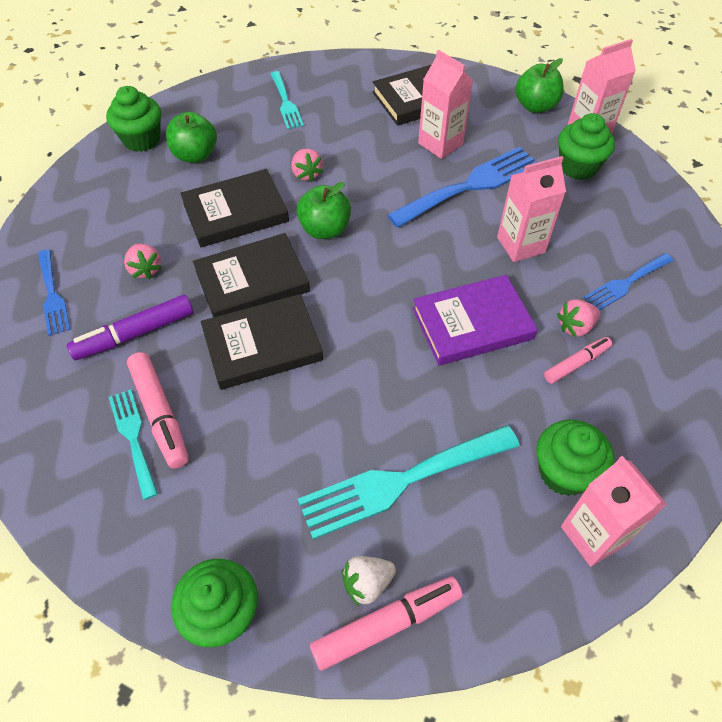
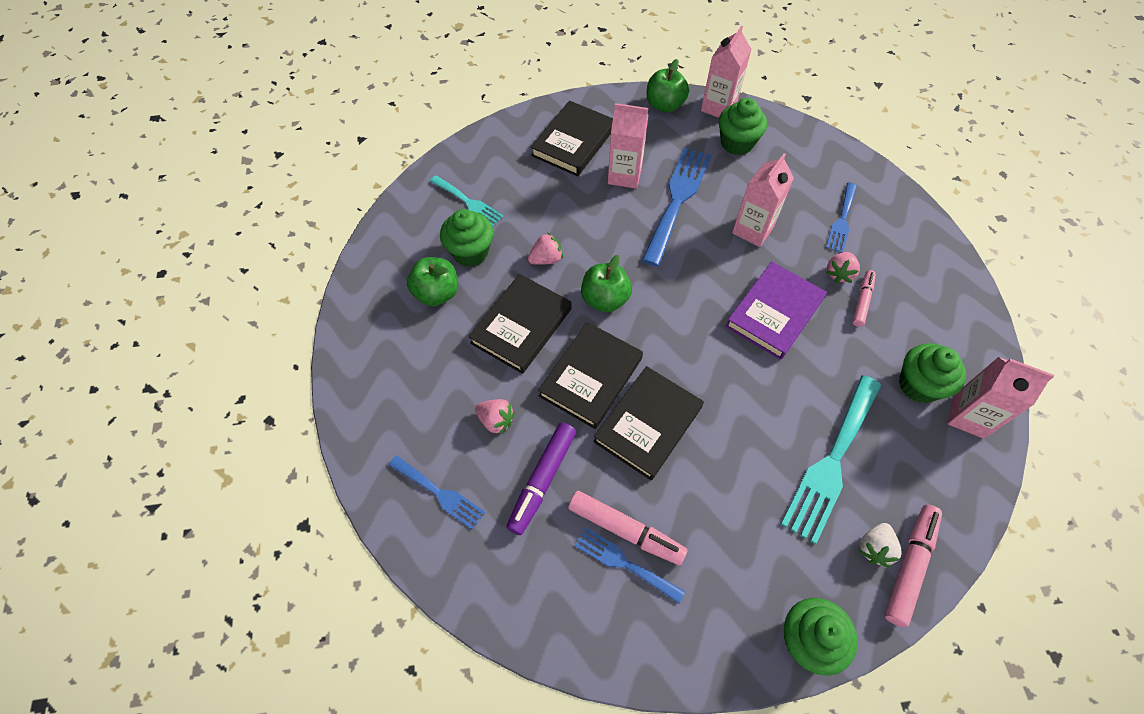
camera: 35 degrees left, 5 degrees up
green cupcake [106,86,161,152] -> green cupcake moved to [440,209,494,267]
turquoise fork [109,389,158,500] -> blue fork [574,527,685,603]
pink strawberry [291,149,323,182] -> pink strawberry turned 60 degrees counterclockwise [528,232,563,265]

